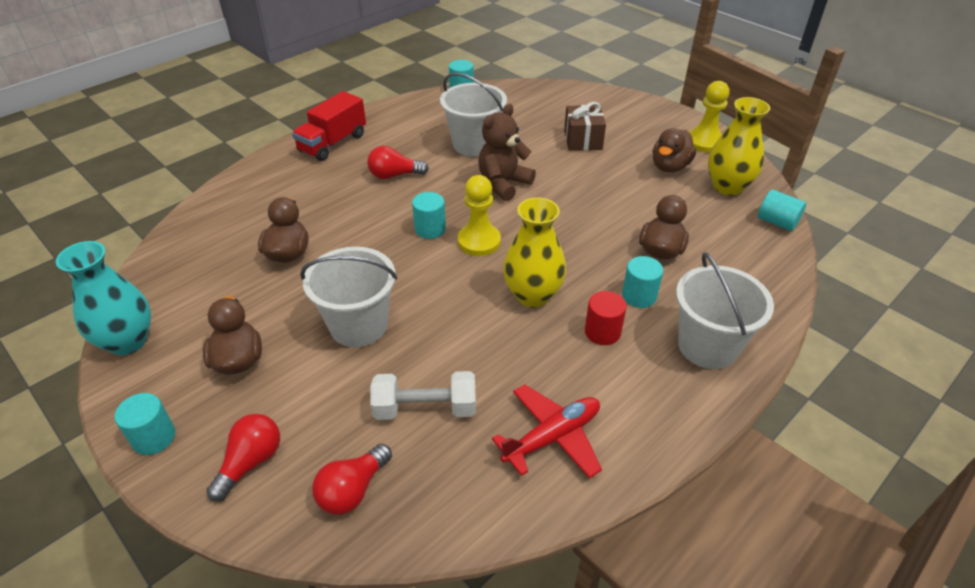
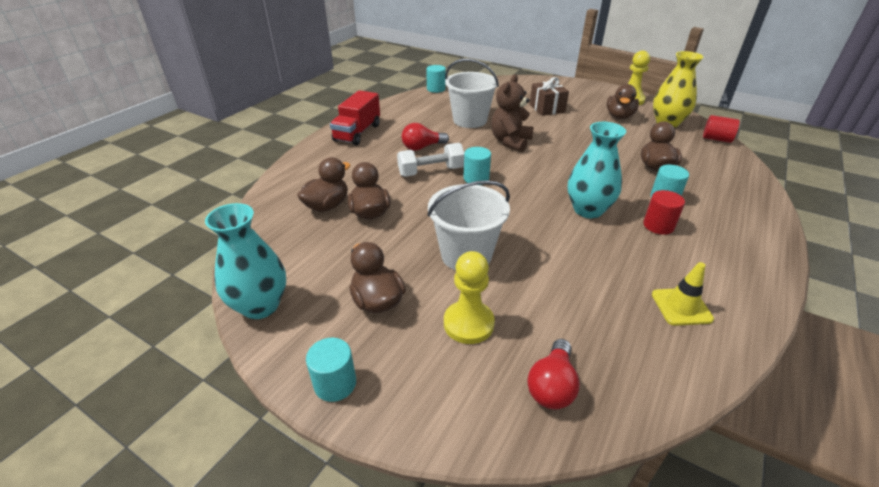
camera: 15 degrees left, 5 degrees down
red light bulb [206,414,280,502] -> none
white dumbbell [370,371,476,420] -> white dumbbell moved to [397,143,464,177]
yellow pawn [458,175,501,256] -> yellow pawn moved to [444,251,495,344]
red plane [492,384,602,479] -> yellow traffic cone [652,262,714,326]
yellow vase [503,197,566,307] -> turquoise vase [568,122,626,219]
white bucket [676,252,774,369] -> none
turquoise cylinder [758,190,806,231] -> red cylinder [703,115,740,143]
none -> brown duck [297,157,350,212]

